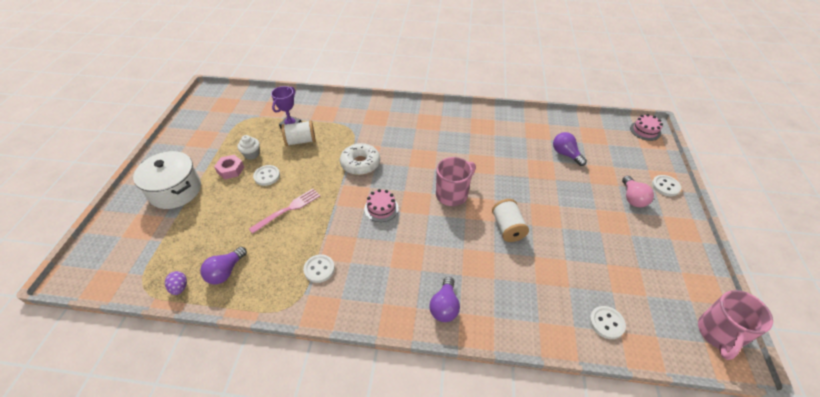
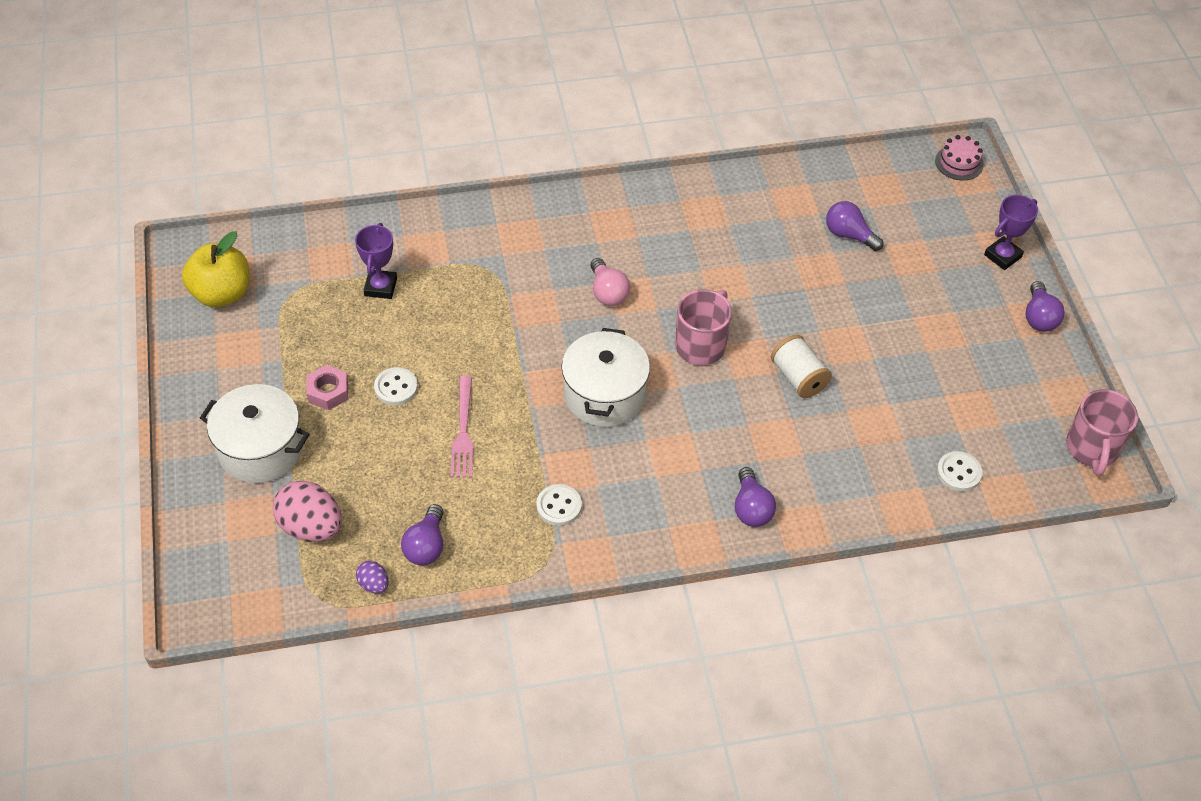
camera: 20 degrees left, 5 degrees up
white cupcake [237,135,260,159] -> none
pink fork [249,189,320,234] -> pink fork turned 150 degrees clockwise [450,375,474,478]
white spool [281,120,316,146] -> none
white donut [340,143,380,175] -> none
pink cake [364,189,399,222] -> white pot [561,328,650,427]
pink light bulb [622,176,654,207] -> pink light bulb moved to [590,258,630,306]
white button [652,175,681,196] -> purple trophy [984,195,1038,270]
none -> yellow apple [182,231,249,307]
none -> pink egg [273,481,342,542]
none -> purple light bulb [1026,281,1065,332]

